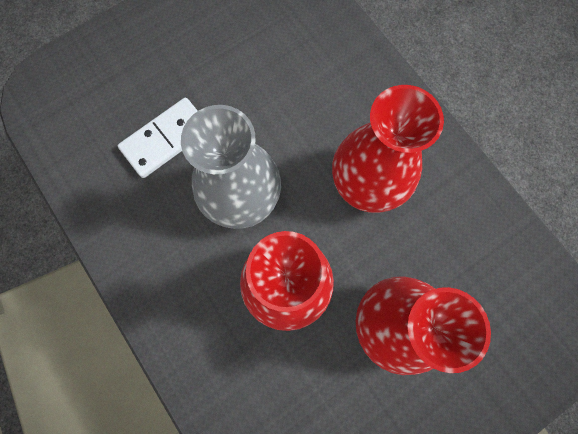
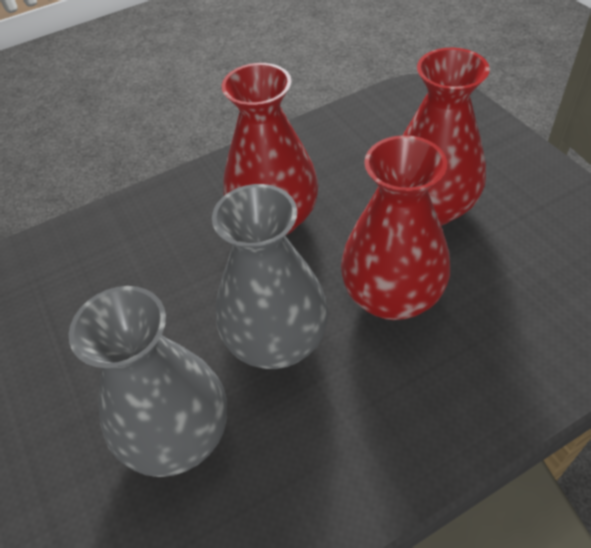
camera: 80 degrees left, 25 degrees down
white domino [118,98,198,178] -> grey vase [69,286,227,477]

